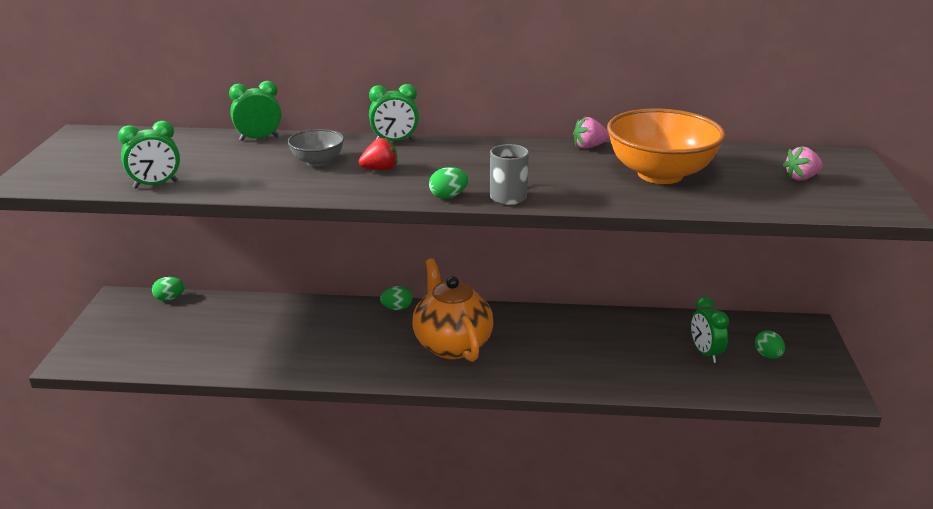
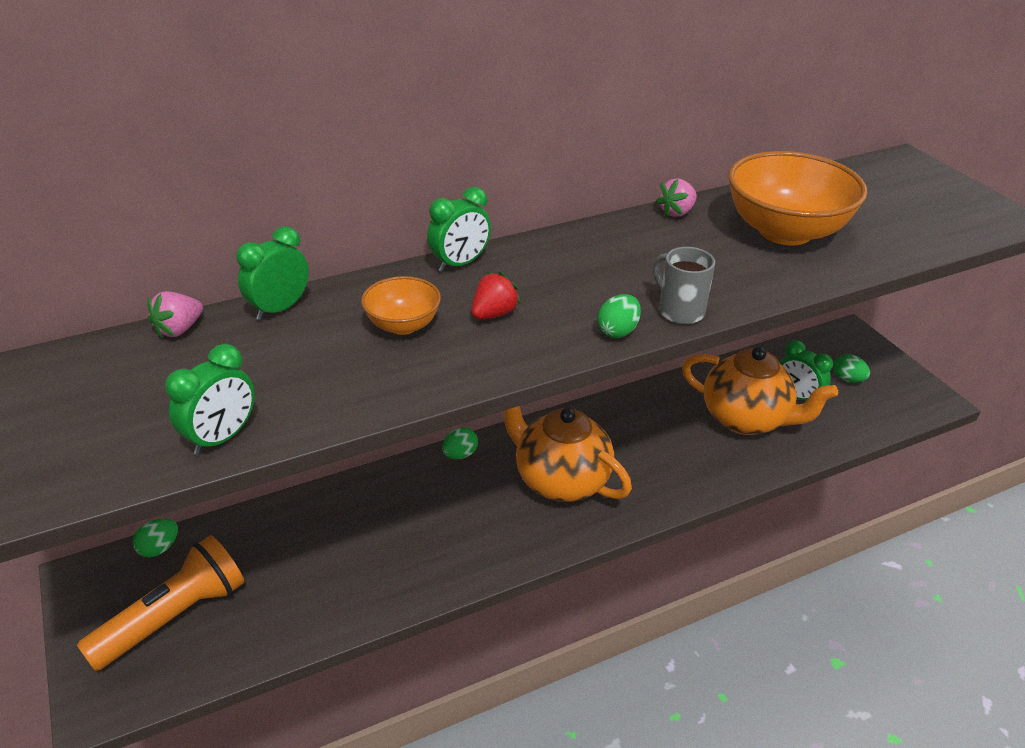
camera: 30 degrees left, 10 degrees up
grey bowl [287,129,344,166] -> orange bowl [361,276,441,335]
pink strawberry [782,146,823,181] -> pink strawberry moved to [147,291,203,338]
none -> orange flashlight [77,535,244,671]
none -> orange teapot [682,346,838,435]

